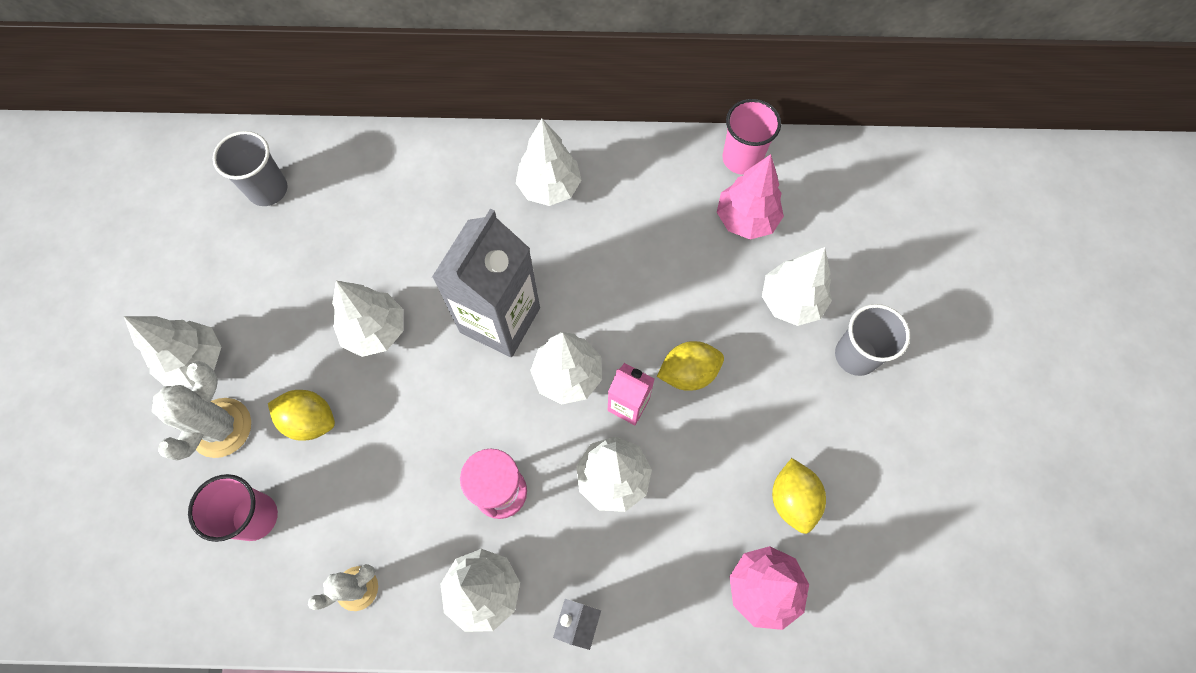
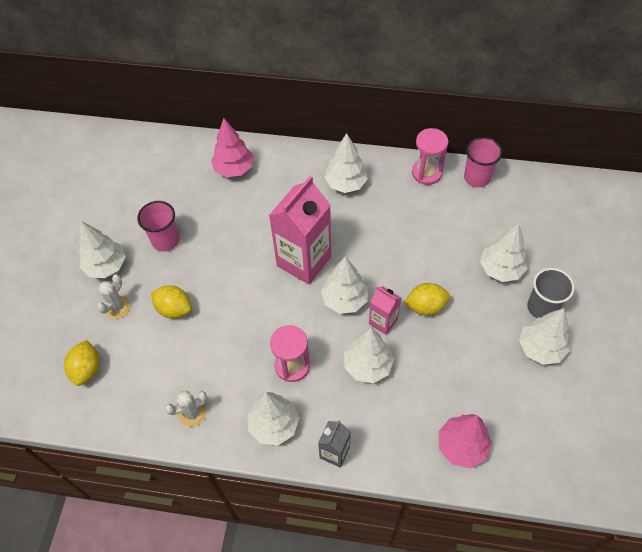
camera: 10 degrees right, 10 degrees down
white cactus [152,361,251,461] -> white cactus [97,275,130,319], size x0.65
pink cup [188,474,278,542] -> pink cup moved to [137,201,179,252]
grey cup [213,131,288,206] -> none
white tree [332,281,403,357] -> white tree moved to [519,308,570,365]
grey carton [432,209,540,357] -> pink carton [269,176,331,284]
pink tree [717,154,784,240] -> pink tree moved to [211,118,253,177]
yellow lemon [772,458,826,534] -> yellow lemon moved to [64,340,100,386]
none -> pink hourglass [412,128,448,185]

